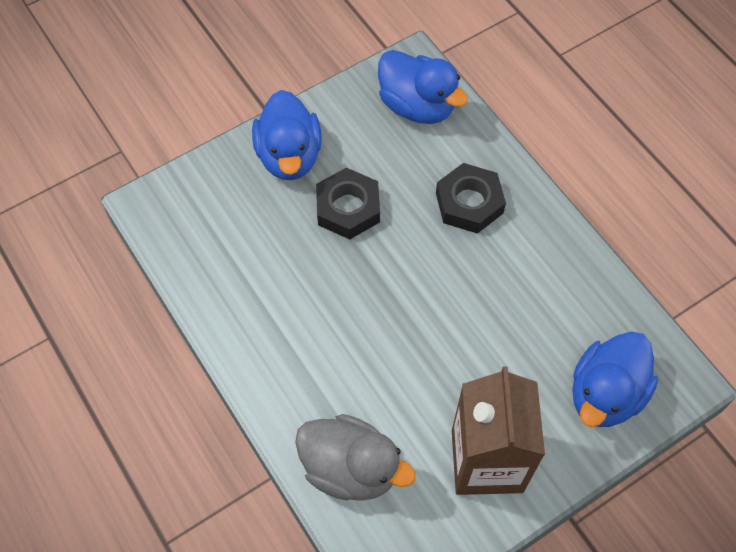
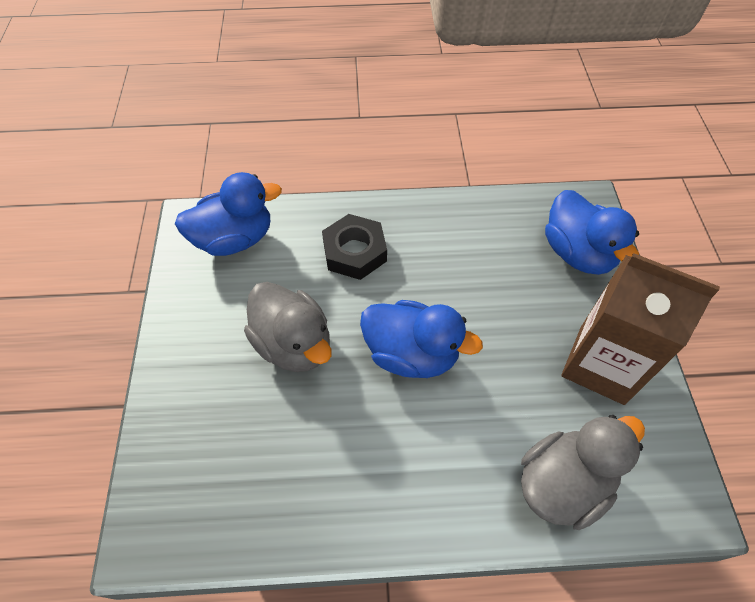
camera: 60 degrees left, 5 degrees down
blue duck [252,90,322,180] -> blue duck moved to [360,300,483,378]
black nut [316,168,380,239] -> grey duck [244,282,331,372]

